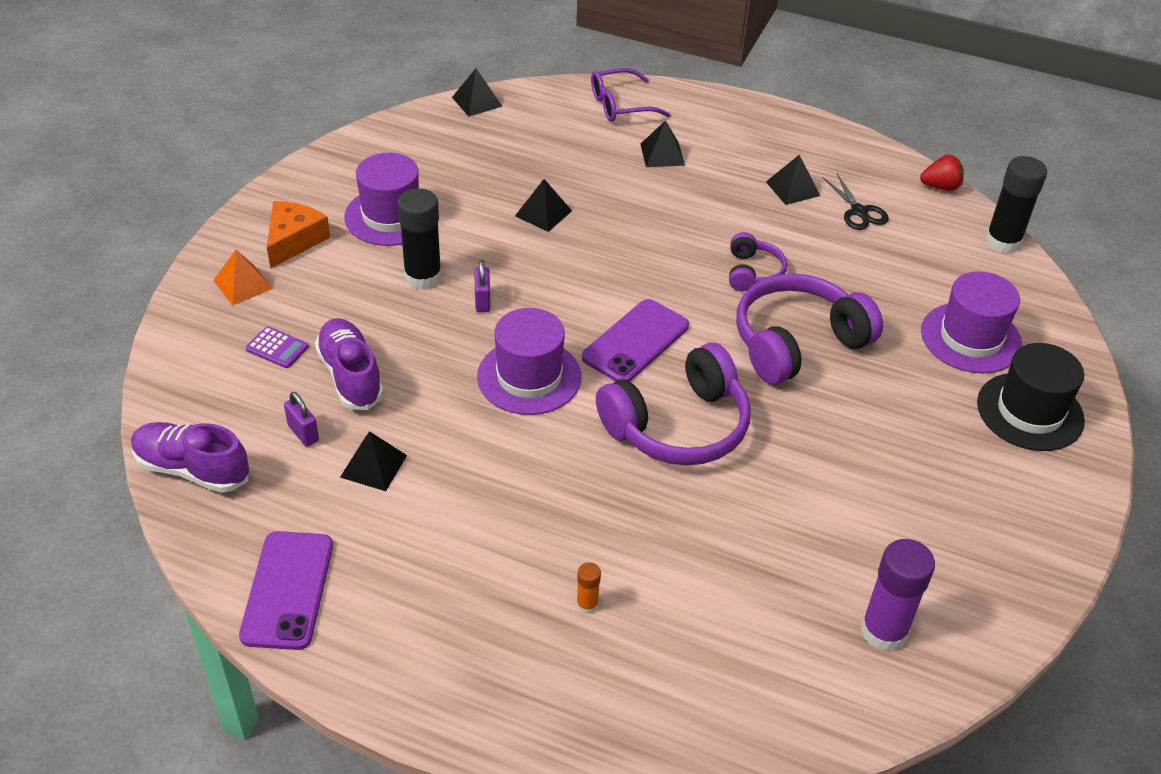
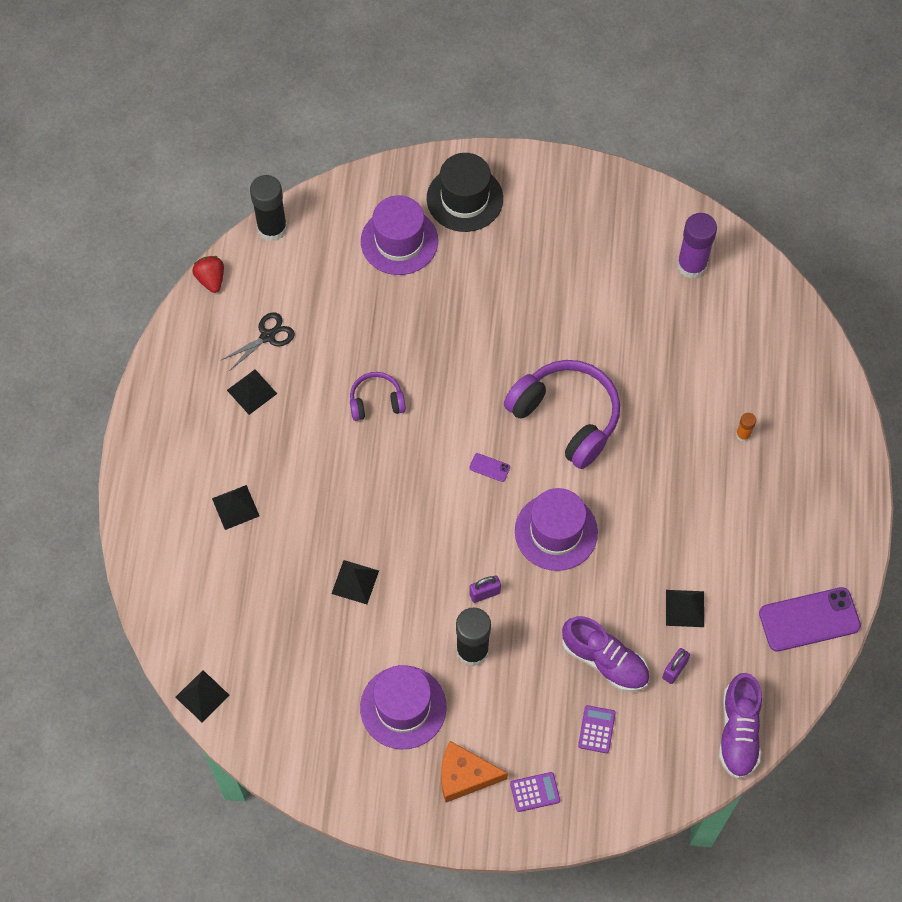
camera: 105 degrees left, 20 degrees up
orange pyramid [213,250,273,306] -> purple calculator [510,772,560,812]
purple shoe [315,318,384,410] -> purple shoe turned 105 degrees counterclockwise [562,616,650,692]
purple phone [582,299,689,382] -> purple phone [469,453,510,482], size x0.42
purple glasses [591,68,671,122] -> none
purple headphones [736,274,883,385] -> none

